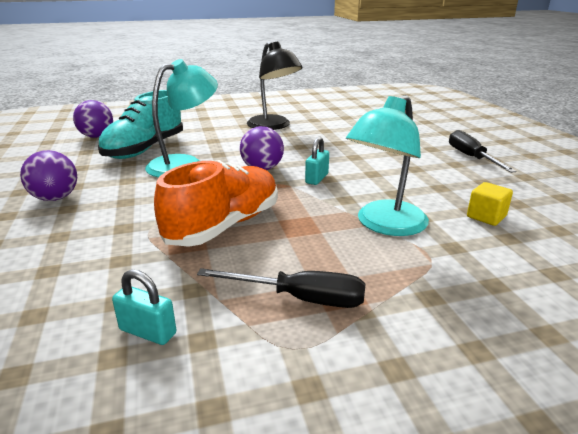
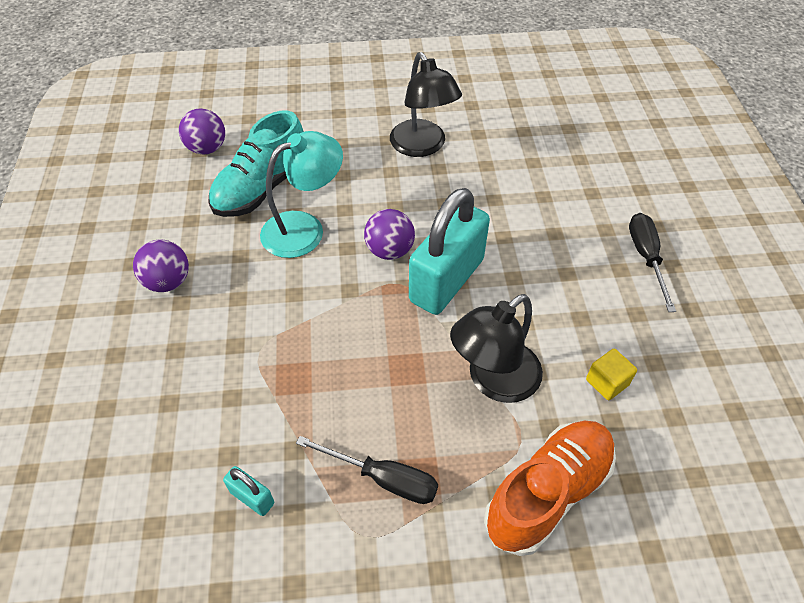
camera: 10 degrees right, 25 degrees up
orange shoe [154,160,278,247] -> orange shoe moved to [484,421,616,556]
turquoise padlock [305,137,329,185] -> turquoise padlock [409,188,490,315], size x2.41
turquoise lamp [346,95,429,236] -> black lamp [450,294,543,403]

